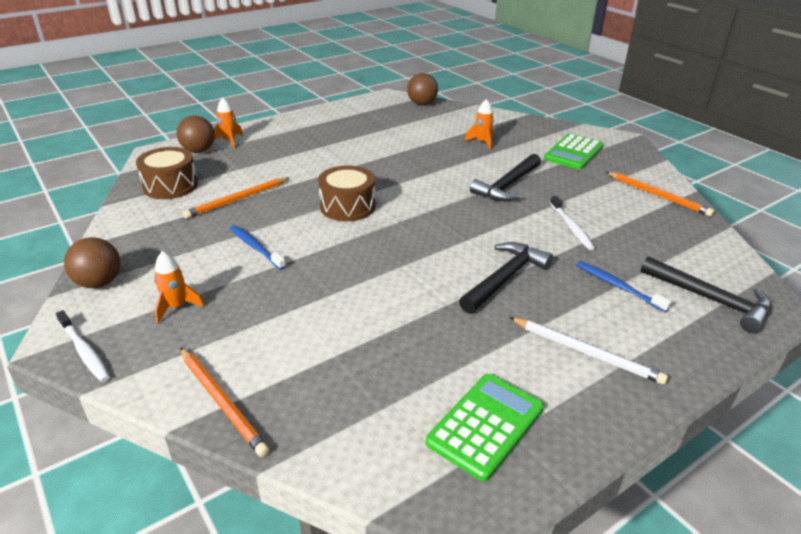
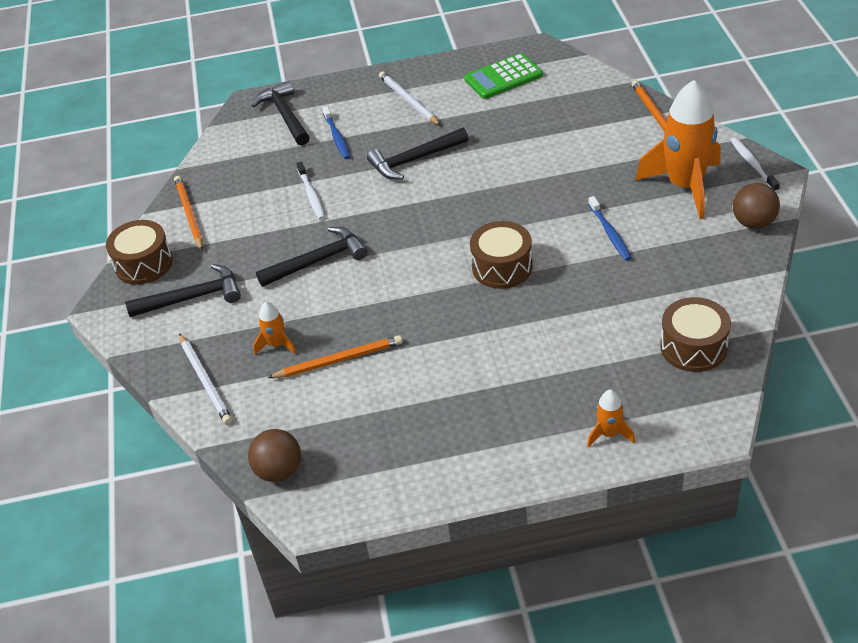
camera: 150 degrees left, 10 degrees up
orange rocket [154,251,204,323] -> orange rocket [635,80,721,219], size x2.26
brown ball [177,116,215,153] -> none
orange pencil [183,177,290,219] -> orange pencil moved to [268,335,403,378]
green calculator [544,134,604,170] -> black hammer [125,264,241,317]
white toothbrush [550,196,595,250] -> white toothbrush turned 150 degrees clockwise [296,161,325,220]
none -> brown drum [106,220,173,285]
none -> white pencil [179,333,232,425]

